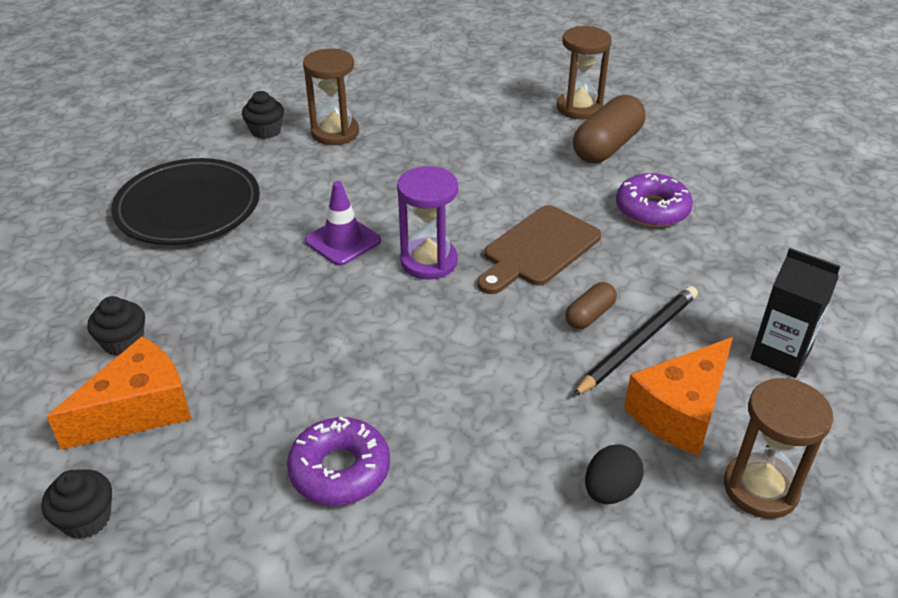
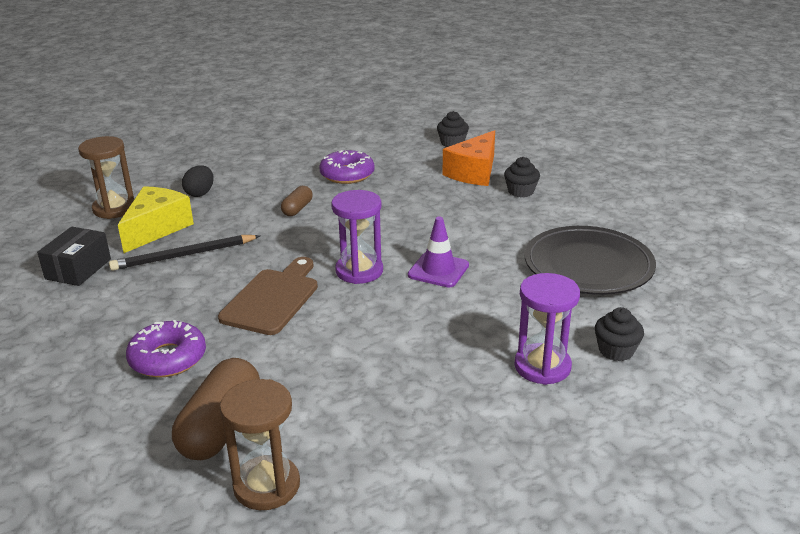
camera: 160 degrees right, 10 degrees down
brown hourglass [303,49,359,145] -> purple hourglass [514,273,580,385]
brown capsule [565,282,617,329] -> brown capsule moved to [281,186,313,216]
black pencil [573,286,698,396] -> black pencil turned 45 degrees clockwise [109,235,260,271]
orange cheese [624,337,733,456] -> yellow cheese [118,186,194,253]
black carton [750,248,840,378] -> black box [37,227,111,286]

